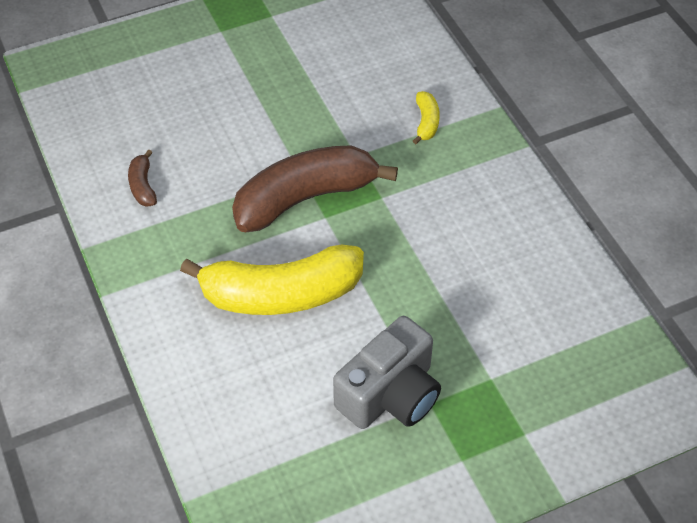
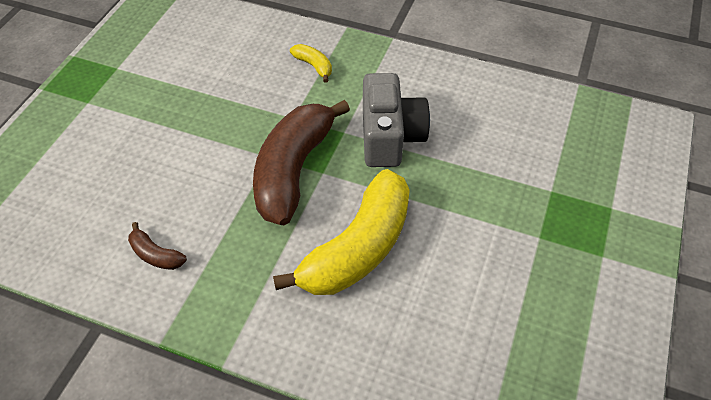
camera: 45 degrees left, 0 degrees up
grey camera [333,316,441,429] -> grey camera moved to [363,73,430,167]

